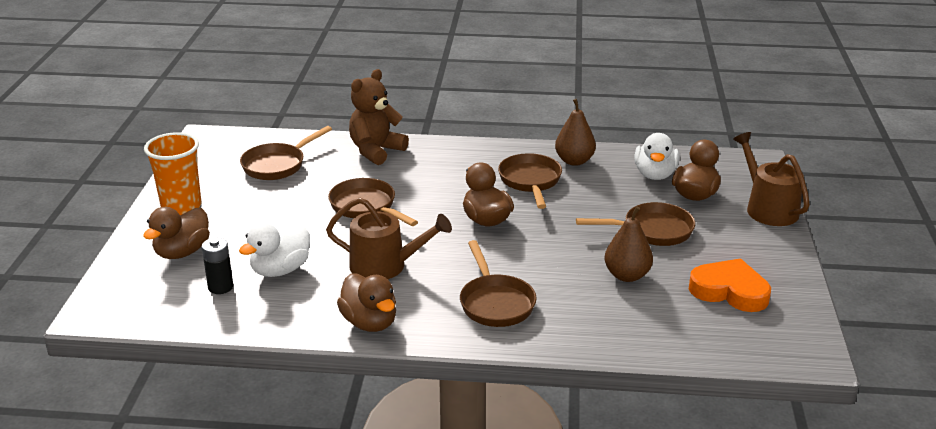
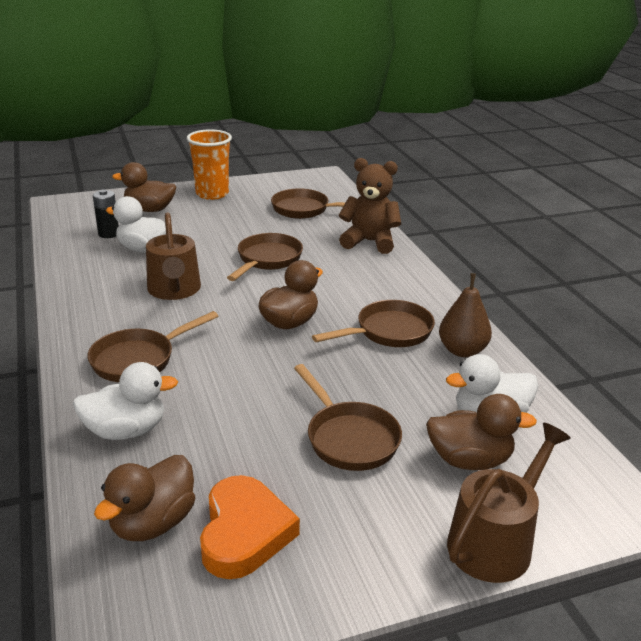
camera: 65 degrees right, 0 degrees up
brown duck [337,273,396,332] -> brown duck moved to [94,455,195,541]
brown pear [604,206,653,282] -> none
none -> white duck [73,362,178,440]

